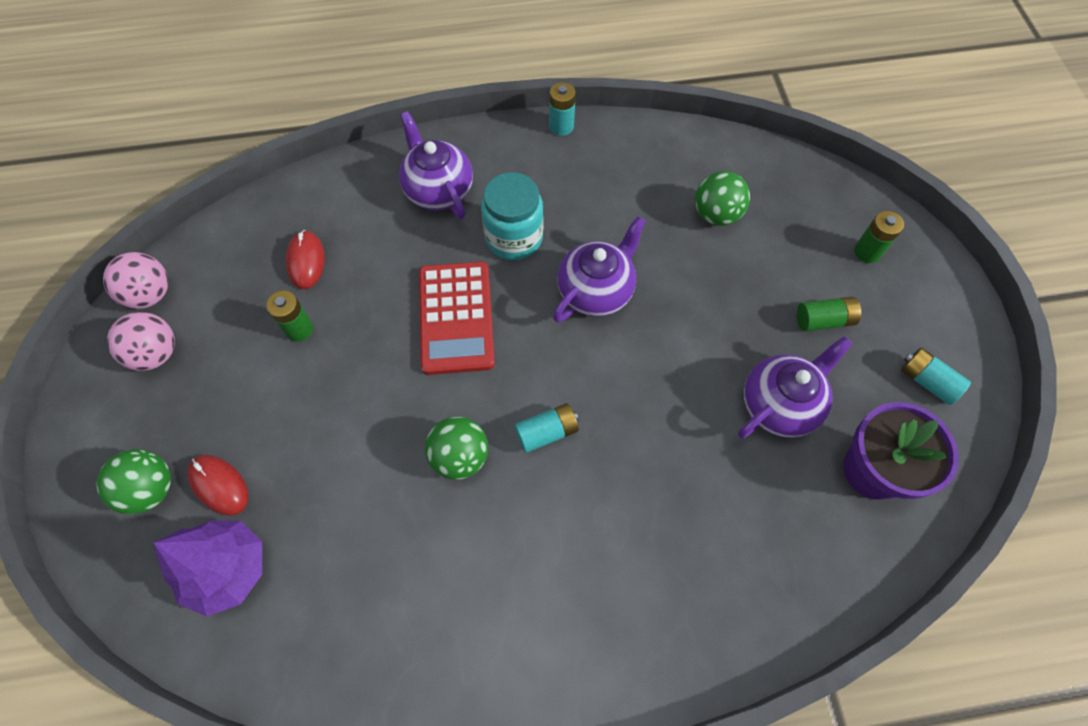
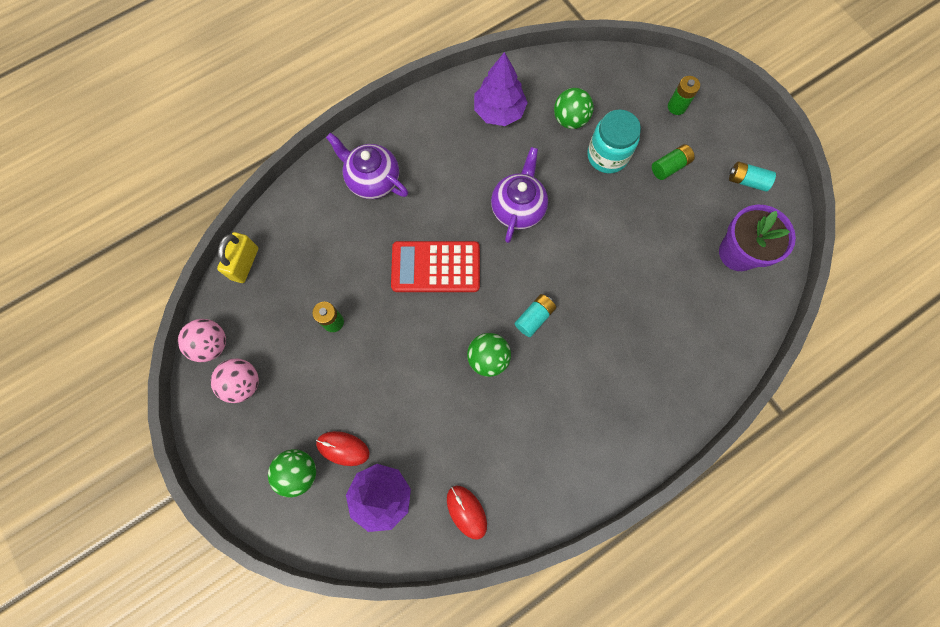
camera: 25 degrees left, 10 degrees up
red mouse [286,230,325,289] -> red mouse moved to [447,486,487,540]
red calculator [419,261,495,375] -> red calculator turned 120 degrees clockwise [391,241,480,292]
turquoise jar [481,172,543,260] -> turquoise jar moved to [587,109,641,174]
turquoise battery [549,82,576,136] -> none
purple teapot [738,336,853,439] -> none
none -> yellow padlock [217,232,258,283]
none -> purple tree [474,52,528,126]

